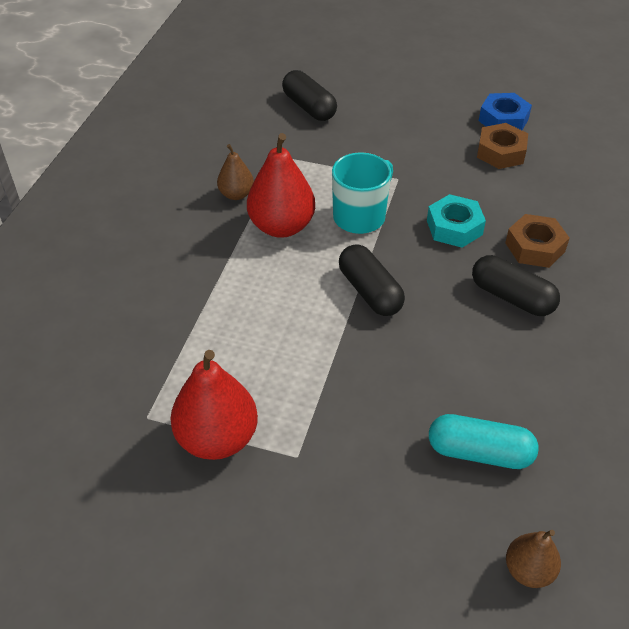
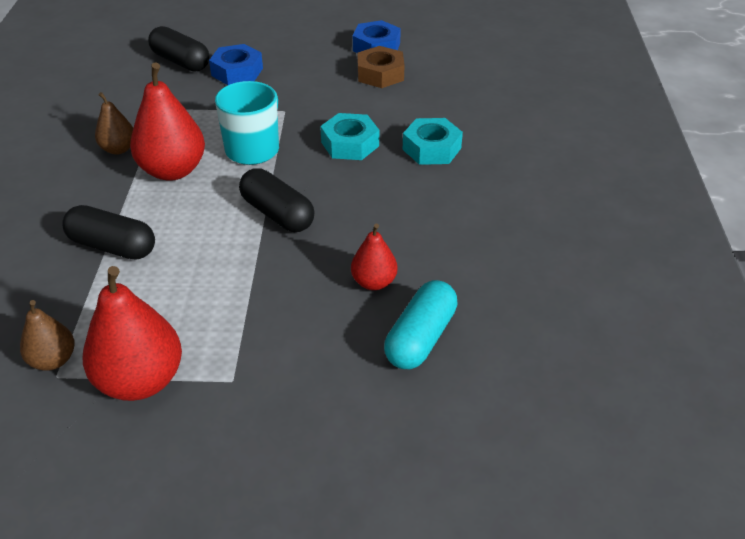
camera: 15 degrees left, 5 degrees down
turquoise capsule [429,414,539,469] -> turquoise capsule turned 60 degrees counterclockwise [384,280,458,369]
black capsule [472,255,560,316] -> black capsule moved to [62,205,155,260]
brown nut [505,214,570,268] -> turquoise nut [403,118,463,165]
brown pear [506,530,561,588] -> brown pear moved to [20,300,75,370]
none -> blue nut [209,44,263,85]
none -> red pear [351,224,398,290]

